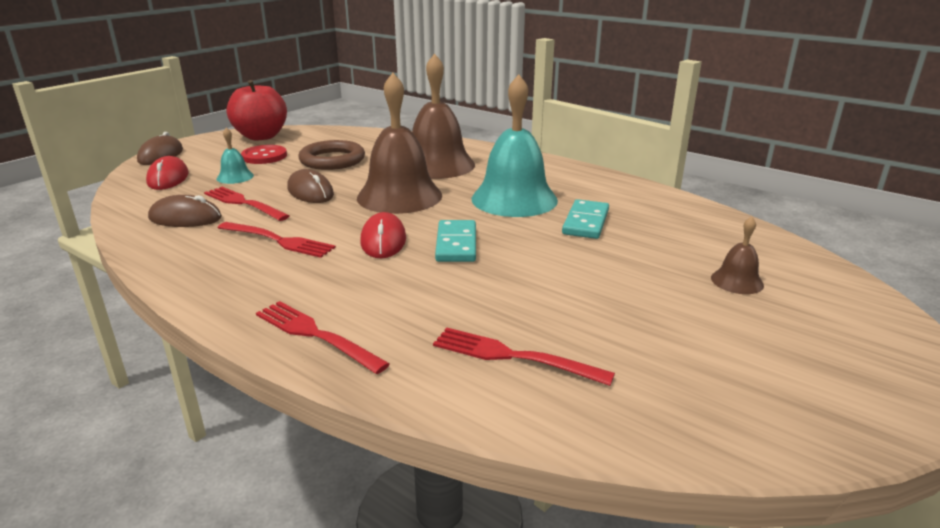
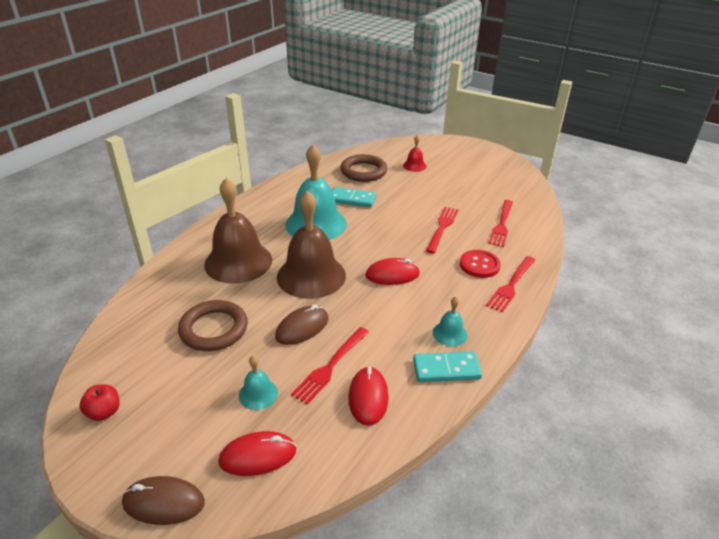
camera: 95 degrees left, 10 degrees up
brown mouse [148,195,222,227] -> red mouse [348,366,389,426]
red fork [218,222,336,258] -> red fork moved to [426,207,458,253]
red apple [227,80,287,141] -> red apple [79,384,120,421], size x0.48
red button [241,145,287,164] -> red button moved to [460,250,501,278]
turquoise domino [435,220,476,262] -> turquoise domino moved to [413,352,482,382]
brown bell [711,217,764,294] -> red bell [403,135,426,172]
none -> brown ring [340,154,387,182]
none -> turquoise bell [433,297,467,346]

